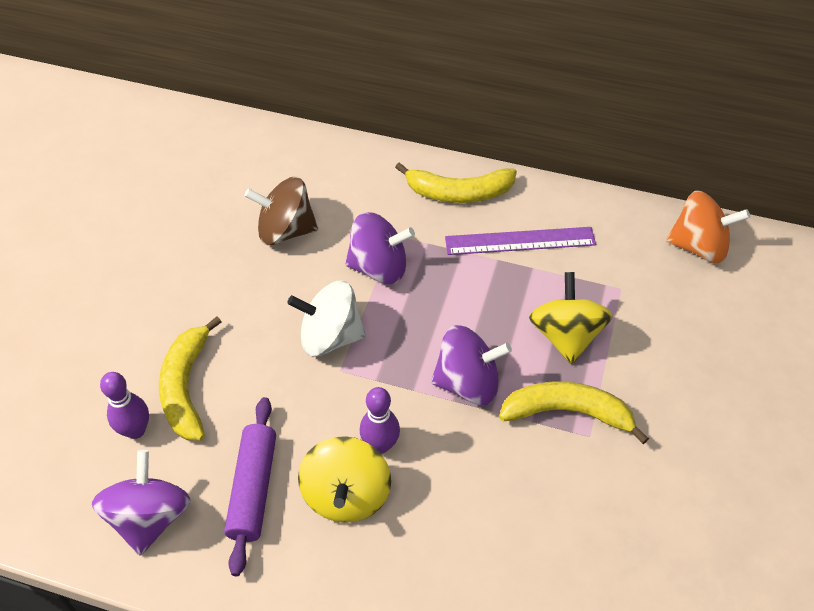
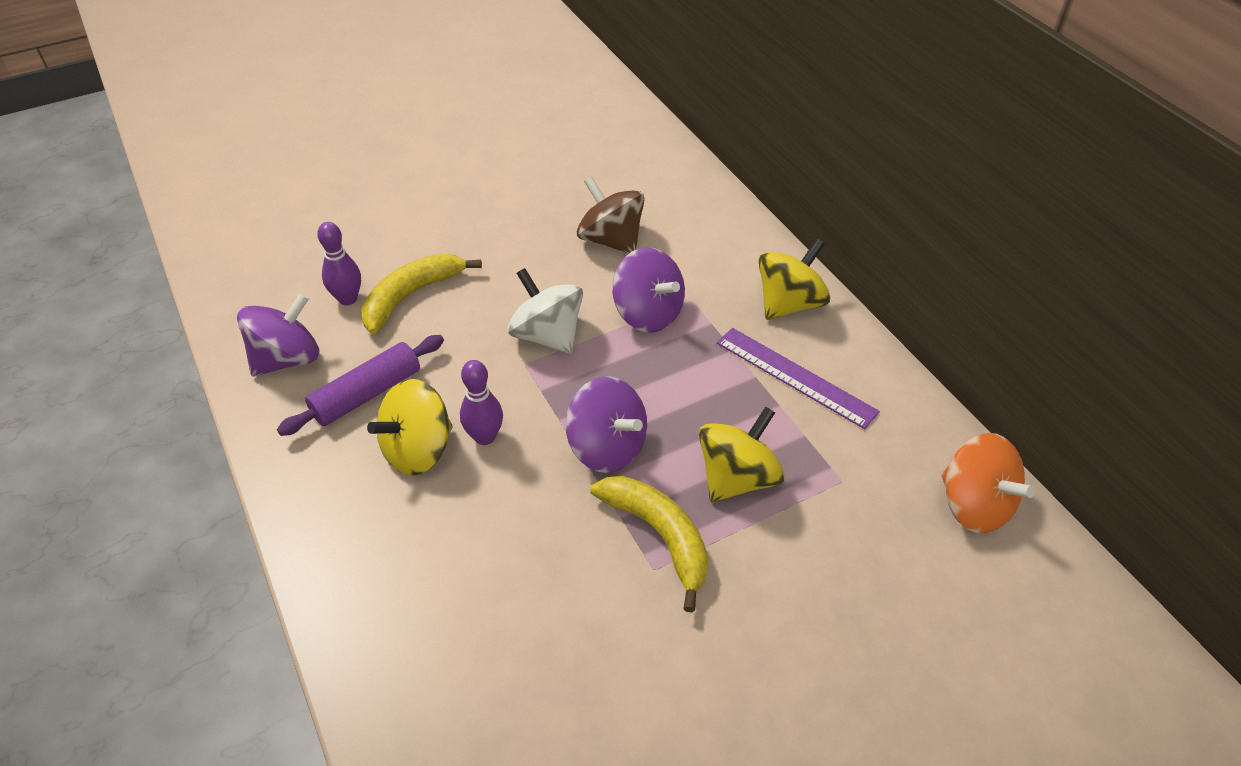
camera: 45 degrees right, 5 degrees down
yellow banana [395,162,517,203] -> yellow spinning top [758,239,830,320]

